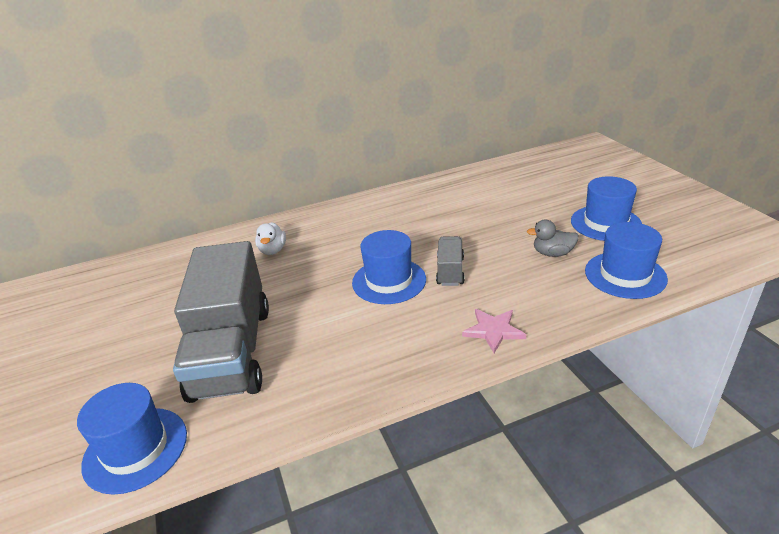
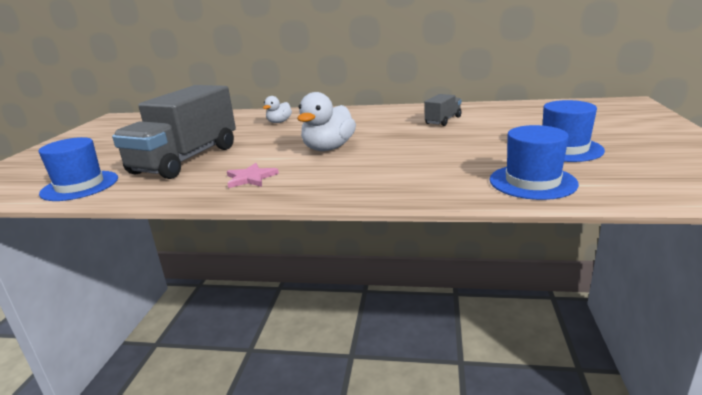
camera: 30 degrees right, 10 degrees down
blue hat [352,230,426,304] -> white duck [297,92,356,151]
grey truck [436,236,465,286] -> grey truck moved to [424,94,462,126]
pink star [462,309,526,353] -> pink star moved to [227,163,279,188]
grey duck [527,220,579,257] -> none

